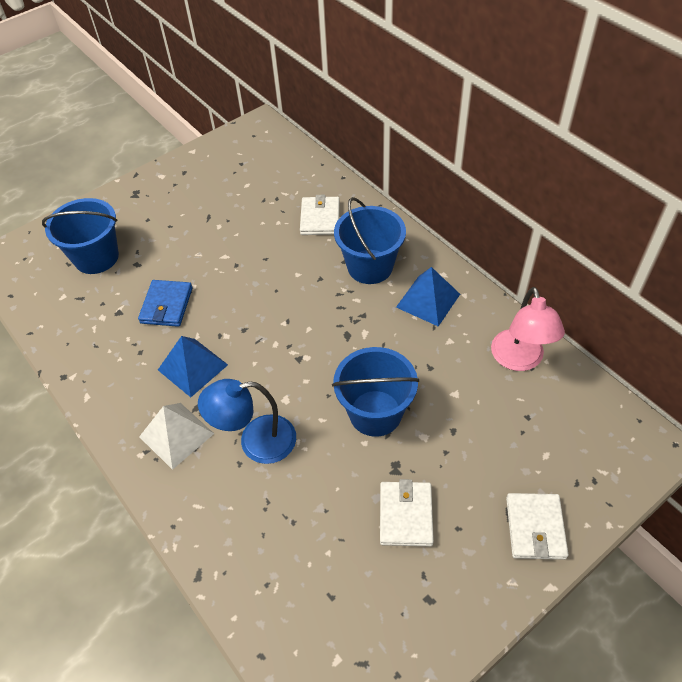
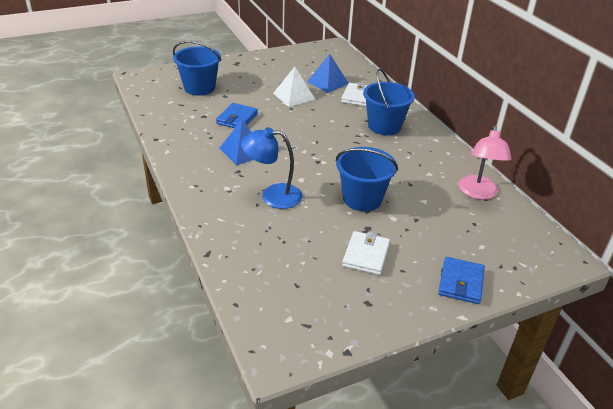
camera: 10 degrees right, 15 degrees down
white pyramid [139,403,214,470] -> white pyramid moved to [273,67,316,107]
blue pyramid [396,267,460,326] -> blue pyramid moved to [307,54,348,93]
white wallet [506,493,569,560] -> blue wallet [438,257,485,304]

